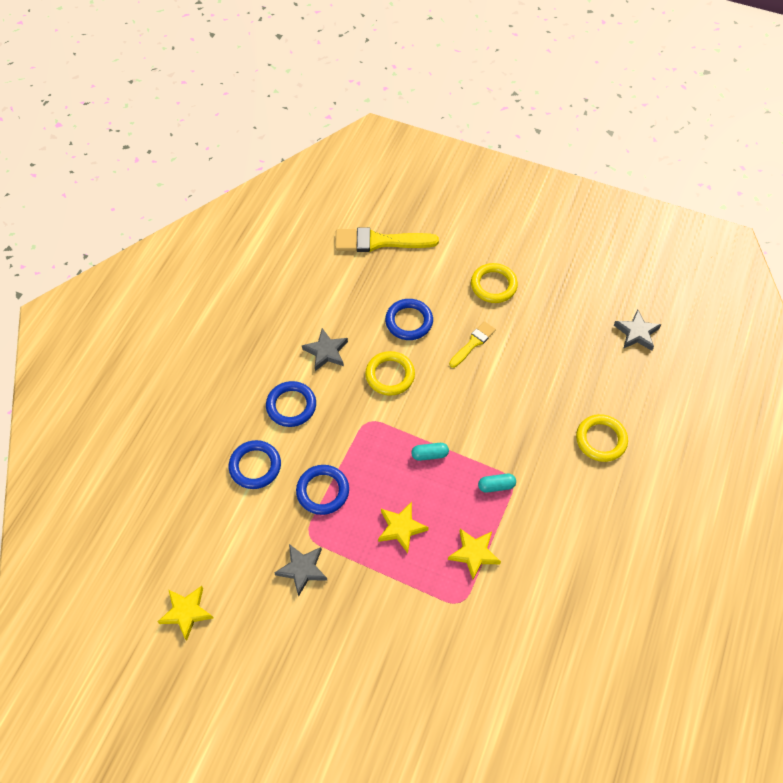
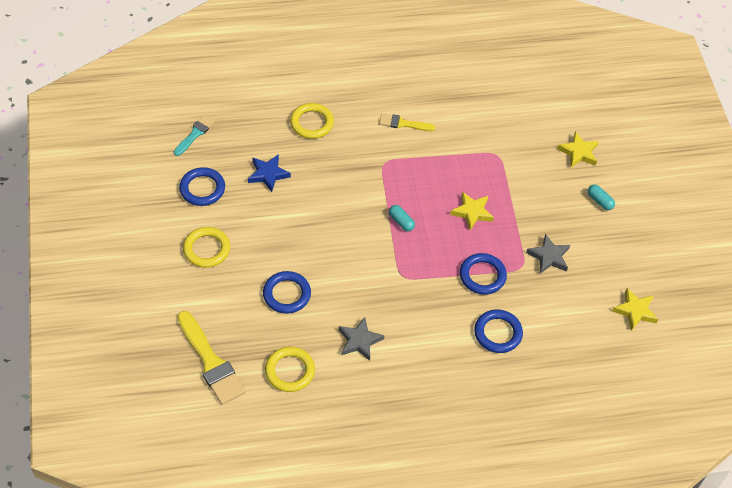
camera: 125 degrees left, 5 degrees down
blue ring [266,381,316,427] -> blue ring moved to [179,167,225,206]
yellow ring [365,351,415,396] -> yellow ring moved to [265,346,315,392]
yellow star [448,529,501,580] -> yellow star moved to [557,131,599,167]
yellow brush [449,321,496,368] -> yellow brush moved to [379,114,436,131]
turquoise capsule [478,474,516,493] -> turquoise capsule moved to [588,185,615,210]
grey star [614,309,662,351] -> turquoise brush [174,114,215,156]
none -> blue star [248,154,291,192]

